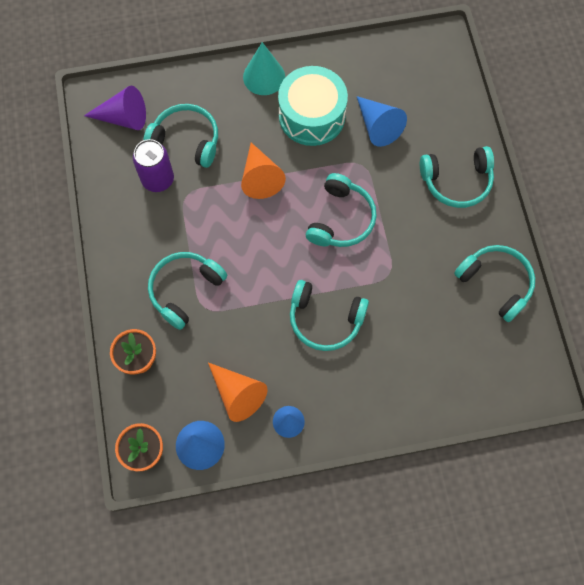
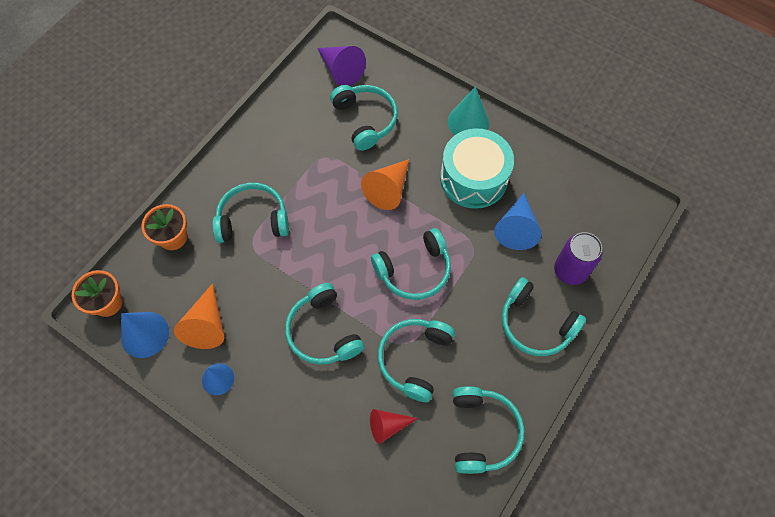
camera: 45 degrees right, 5 degrees down
purple can [133,139,174,192] -> purple can moved to [554,232,602,285]
none -> red cone [370,409,418,444]
none -> turquoise headphones [378,319,455,402]

